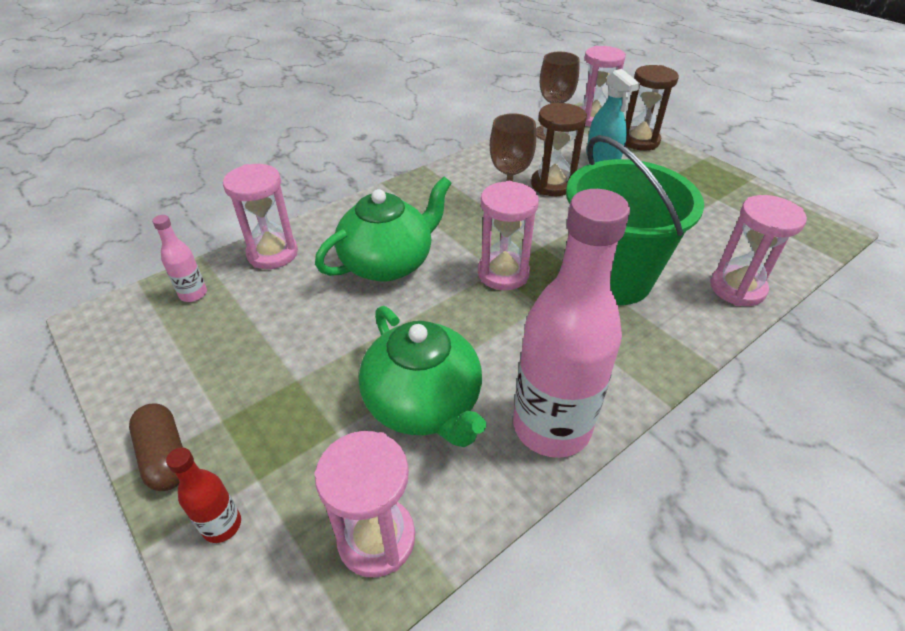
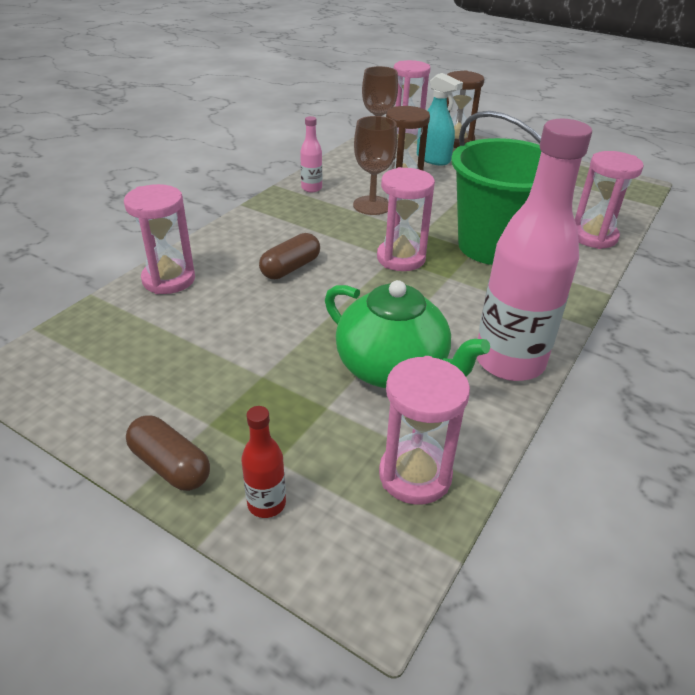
camera: 20 degrees left, 5 degrees down
pink bottle [152,215,207,302] -> pink bottle moved to [300,116,322,192]
green teapot [315,177,452,282] -> brown capsule [259,233,320,279]

